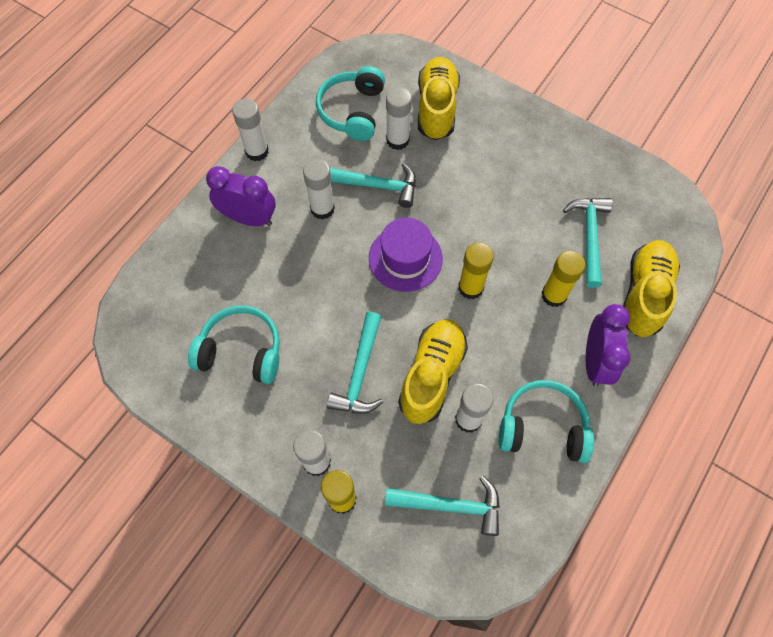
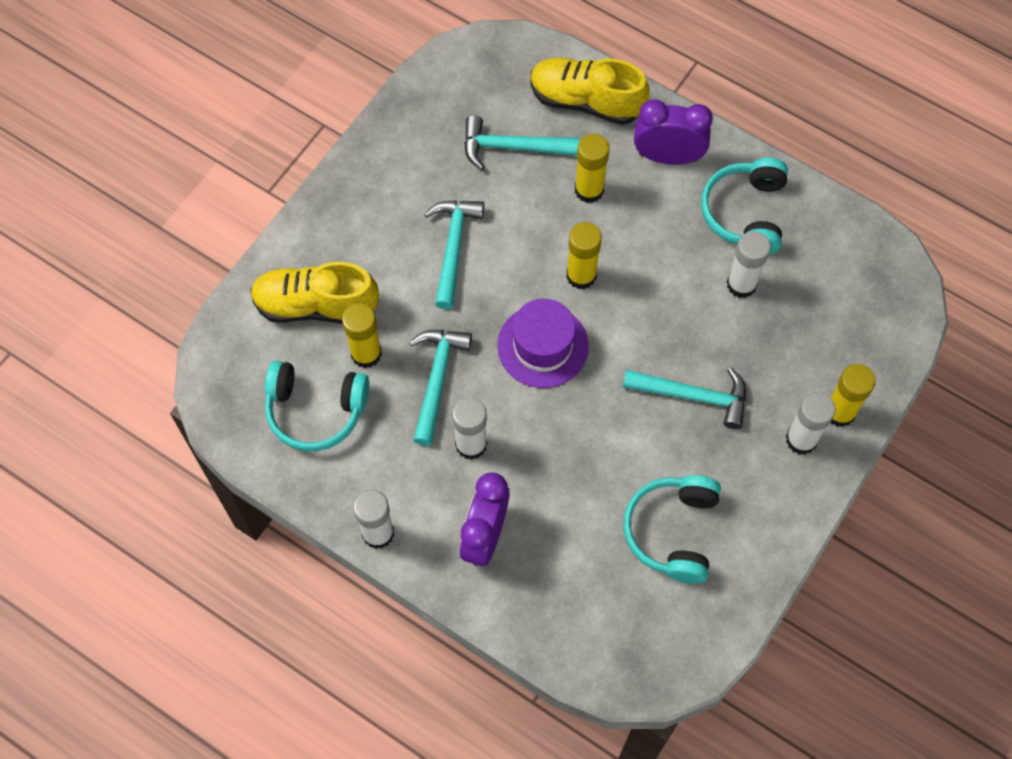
camera: 90 degrees left, 0 degrees up
turquoise hammer [385,476,500,536] -> turquoise hammer moved to [424,200,484,309]
white glue stick [386,87,412,150] -> yellow glue stick [342,303,382,368]
yellow shoe [398,319,468,424] -> none

